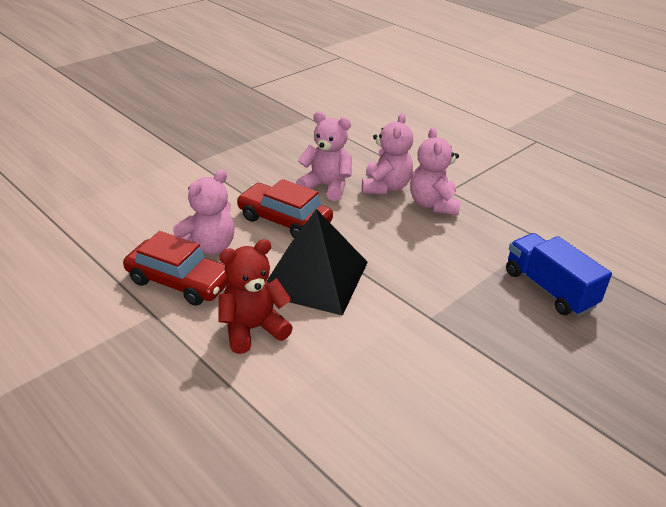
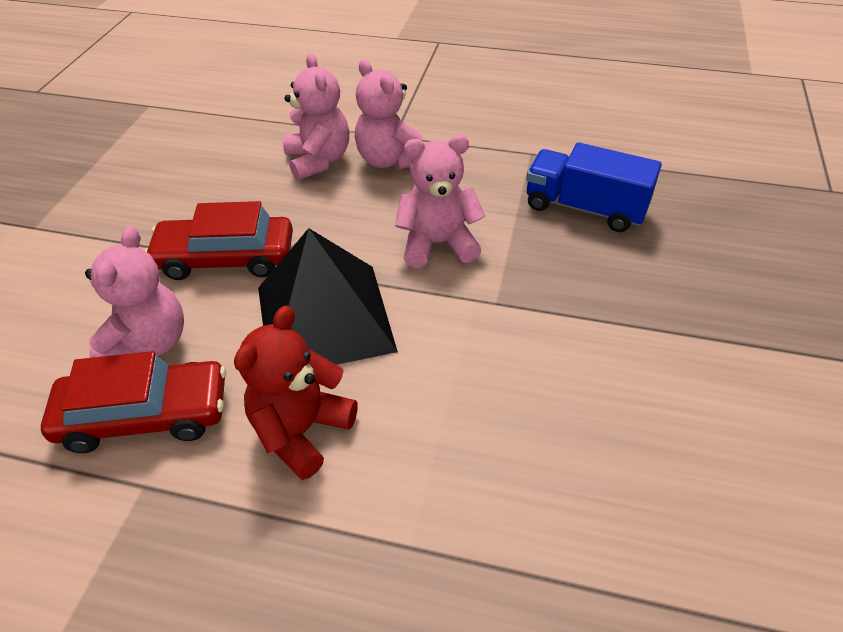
camera: 30 degrees left, 10 degrees up
pink teddy bear [296,112,352,201] -> pink teddy bear moved to [395,135,485,268]

